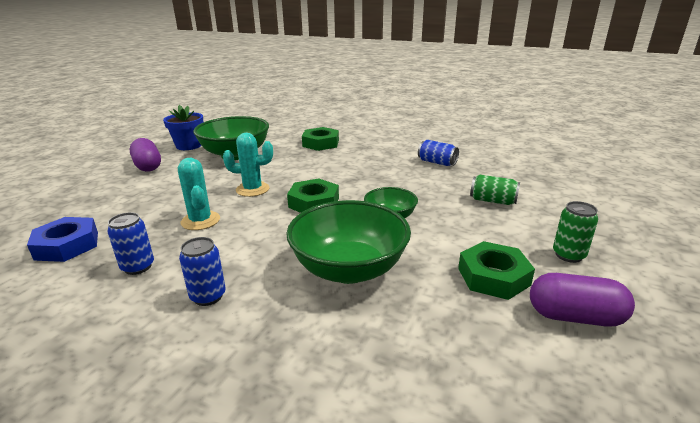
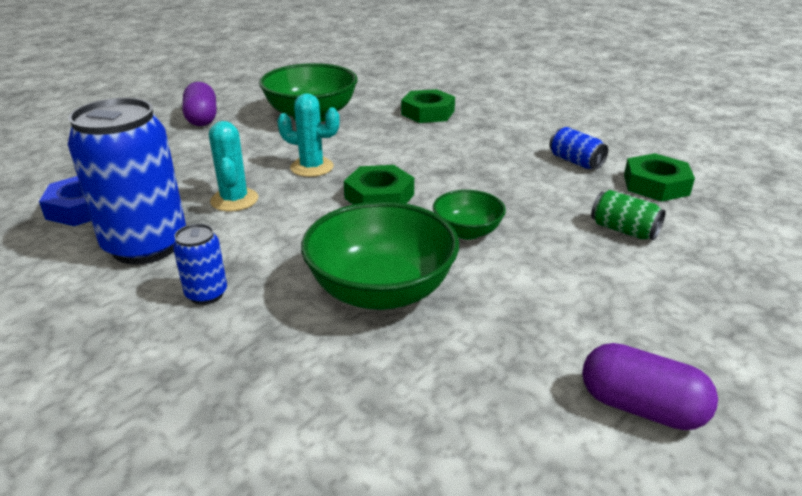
camera: 15 degrees right, 5 degrees up
blue can [107,212,154,275] -> blue can [68,98,186,265], size x2.18
blue flower pot [163,105,203,150] -> none
green nut [458,241,535,300] -> green nut moved to [624,153,695,202]
green can [553,201,598,263] -> none

